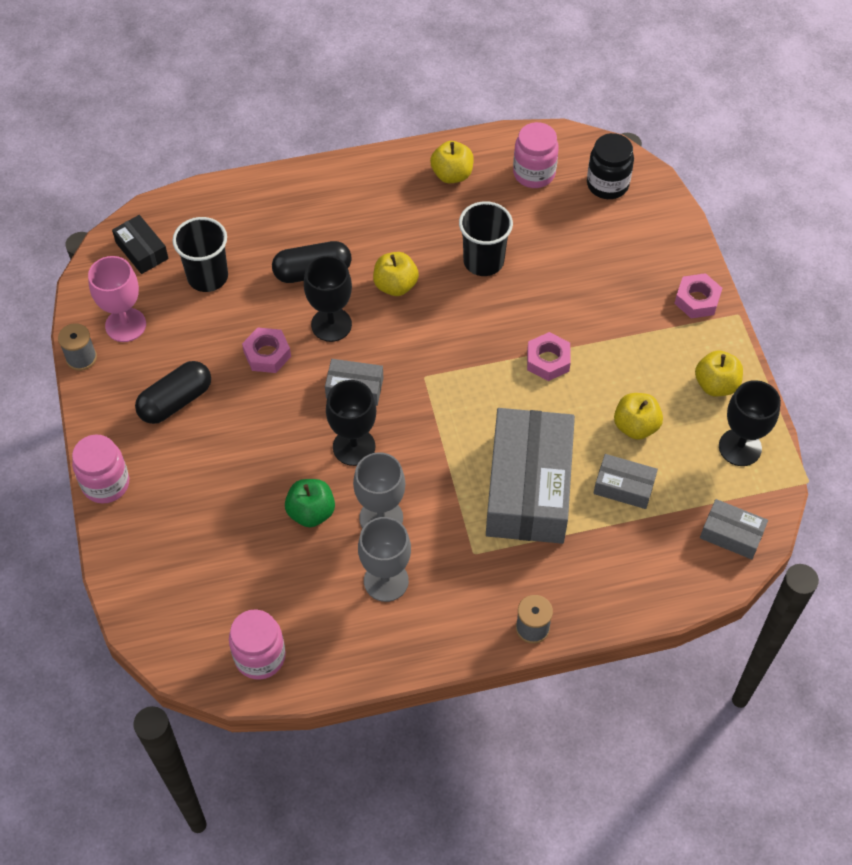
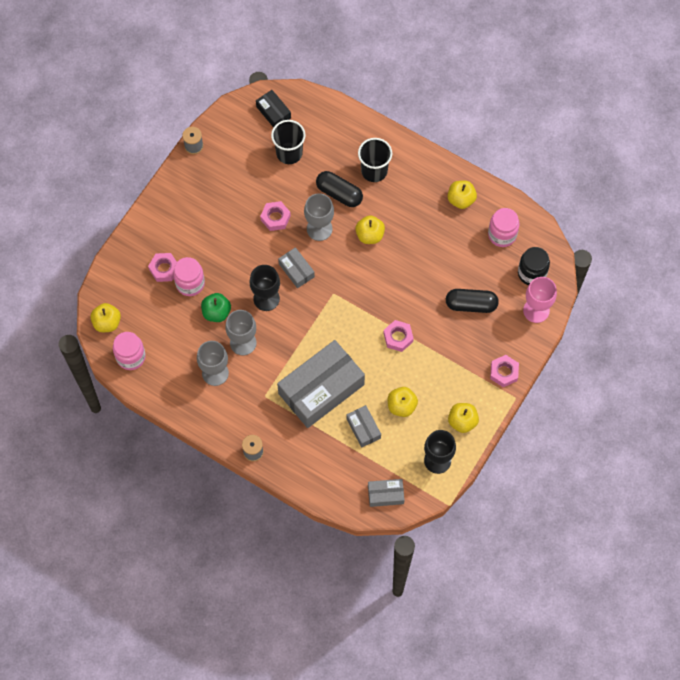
camera: 45 degrees right, 10 degrees up
pink jar [72,434,129,504] -> pink jar moved to [173,257,205,296]
pink goblet [88,256,146,342] -> pink goblet moved to [523,277,557,323]
black box [112,215,169,274] -> black box turned 45 degrees counterclockwise [256,90,291,128]
black capsule [135,361,211,424] -> black capsule moved to [446,289,499,313]
black goblet [304,256,352,342] -> grey goblet [304,193,334,241]
black cup [459,201,513,276] -> black cup moved to [358,138,392,182]
grey box [700,499,768,559] -> grey box turned 75 degrees counterclockwise [368,479,404,507]
none -> yellow apple [90,303,121,332]
none -> pink nut [148,253,177,282]

